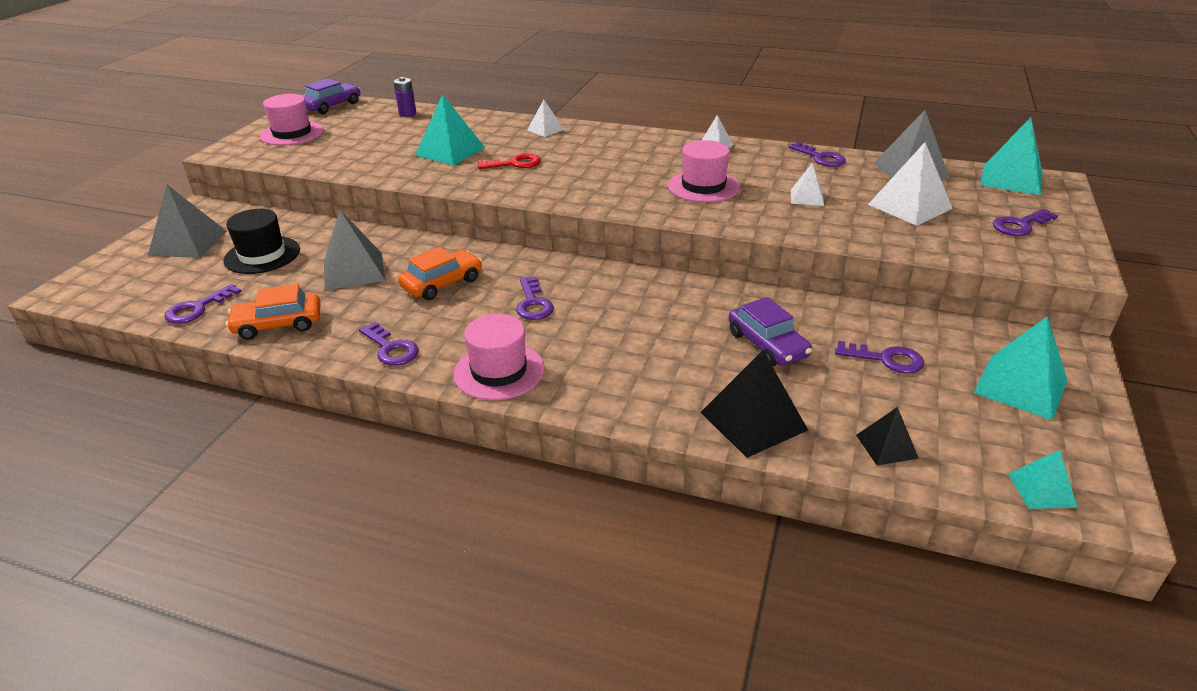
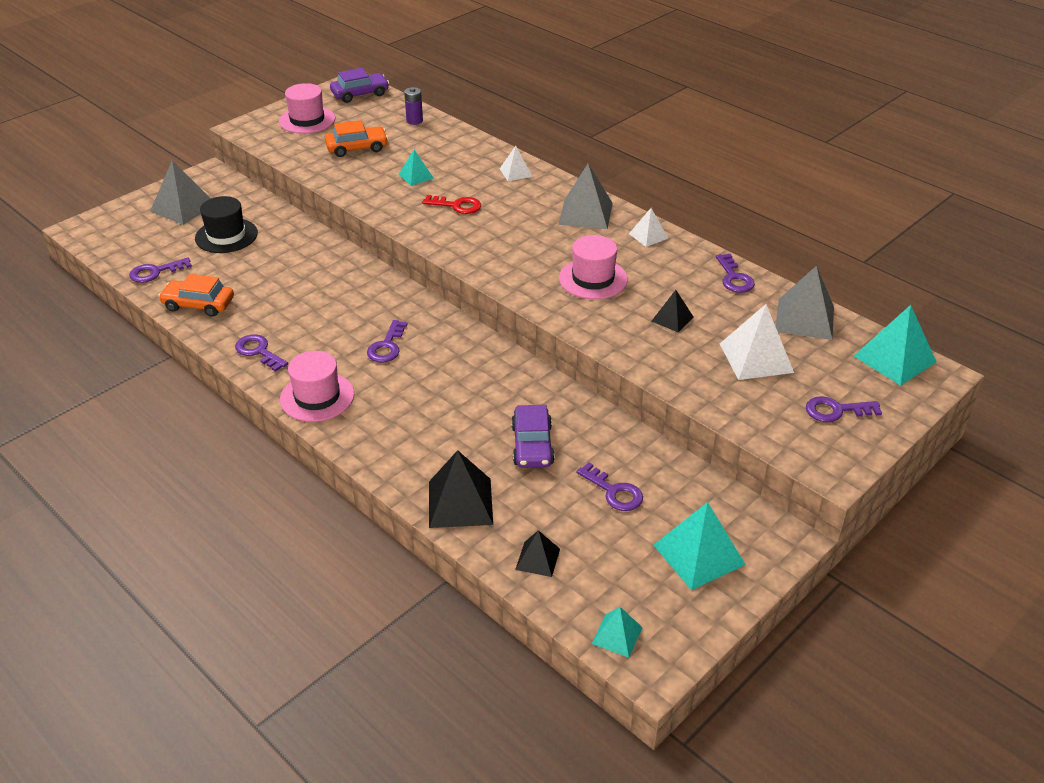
camera: 25 degrees right, 5 degrees up
grey pyramid [324,210,386,290] -> grey pyramid moved to [558,164,613,229]
purple key [359,322,419,366] -> purple key turned 150 degrees clockwise [235,334,288,372]
orange car [398,247,482,300] -> orange car moved to [325,120,388,157]
turquoise pyramid [415,94,485,166] -> turquoise pyramid [398,149,434,186], size x0.56
white pyramid [791,163,824,206] -> black pyramid [652,290,694,332]

